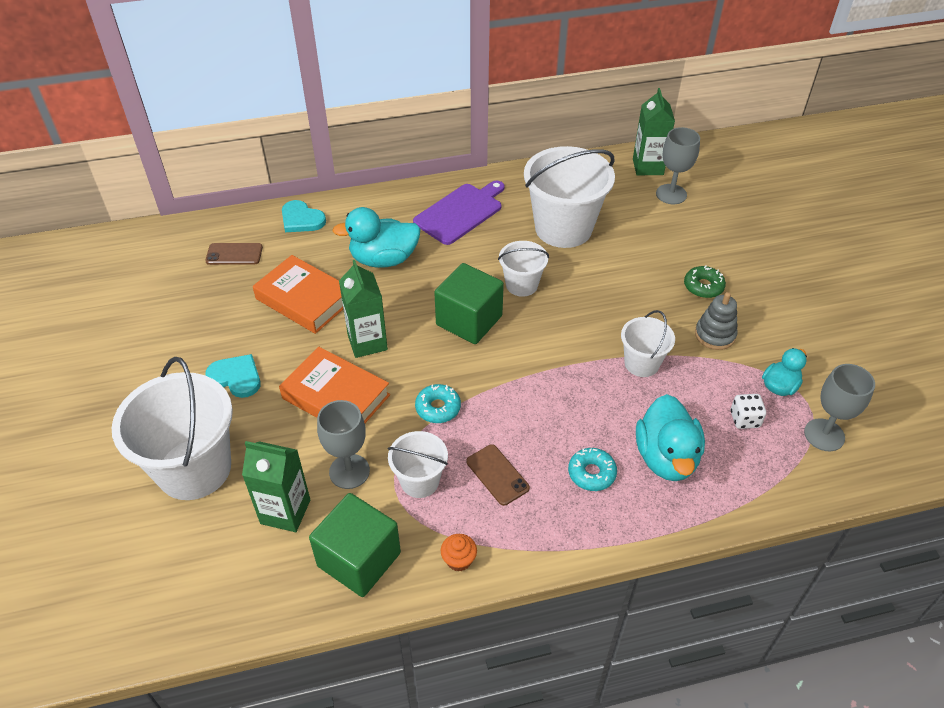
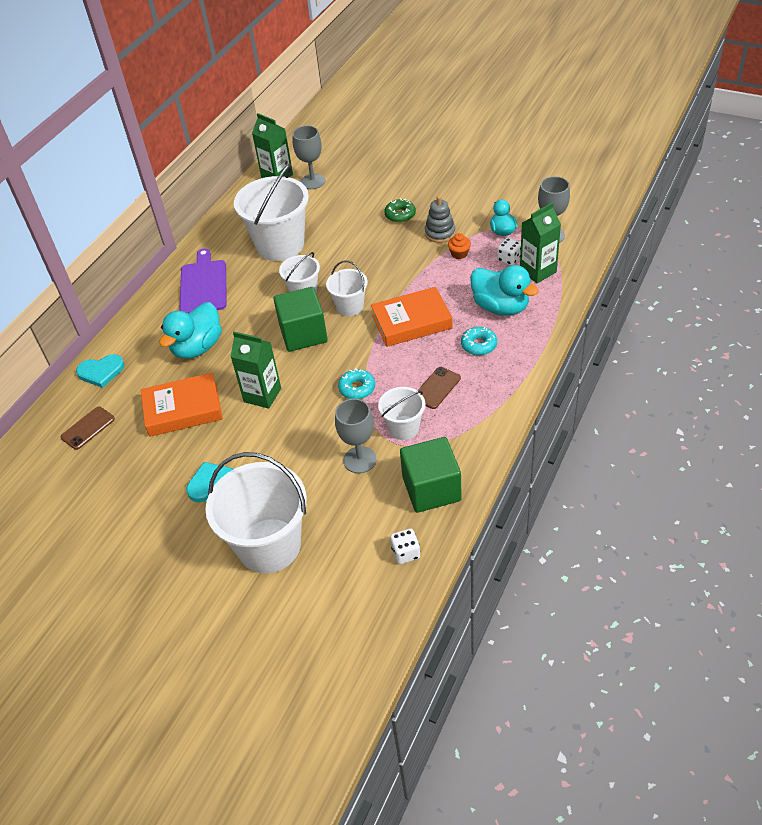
camera: 45 degrees left, 0 degrees up
green carton [242,441,310,532] -> green carton moved to [520,203,561,283]
orange book [279,346,390,423] -> orange book moved to [371,287,453,347]
orange cupcake [441,534,477,572] -> orange cupcake moved to [448,233,471,259]
brown phone [466,444,530,506] -> brown phone turned 60 degrees counterclockwise [418,367,461,409]
white bucket [621,310,675,377] -> white bucket moved to [326,260,368,316]
none -> white dice [390,529,420,564]

